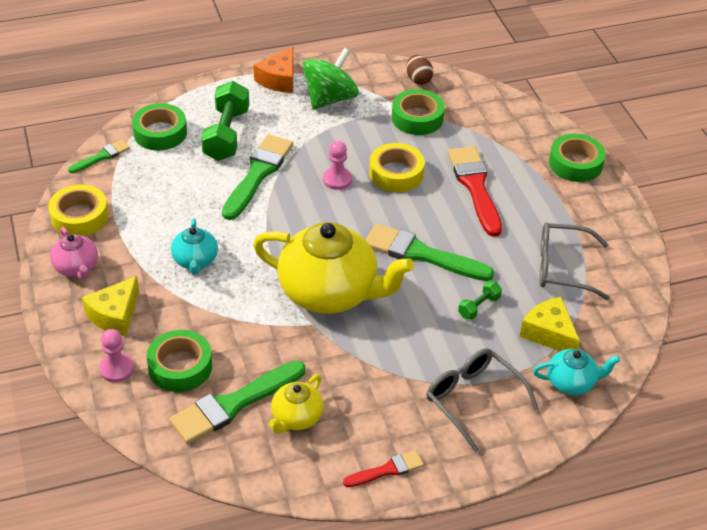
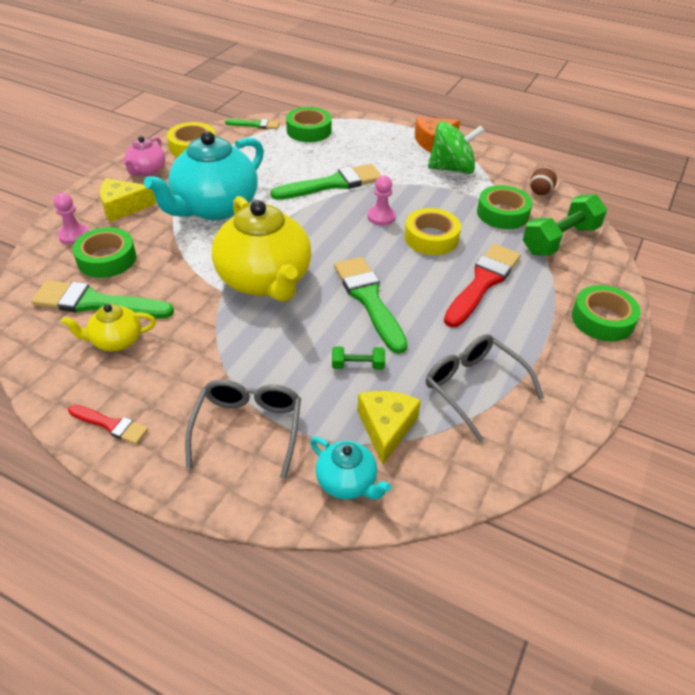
camera: 45 degrees right, 0 degrees up
turquoise teapot [171,218,218,275] -> turquoise teapot [144,131,264,220], size x2.08
green dumbbell [201,81,249,161] -> green dumbbell moved to [523,194,607,256]

